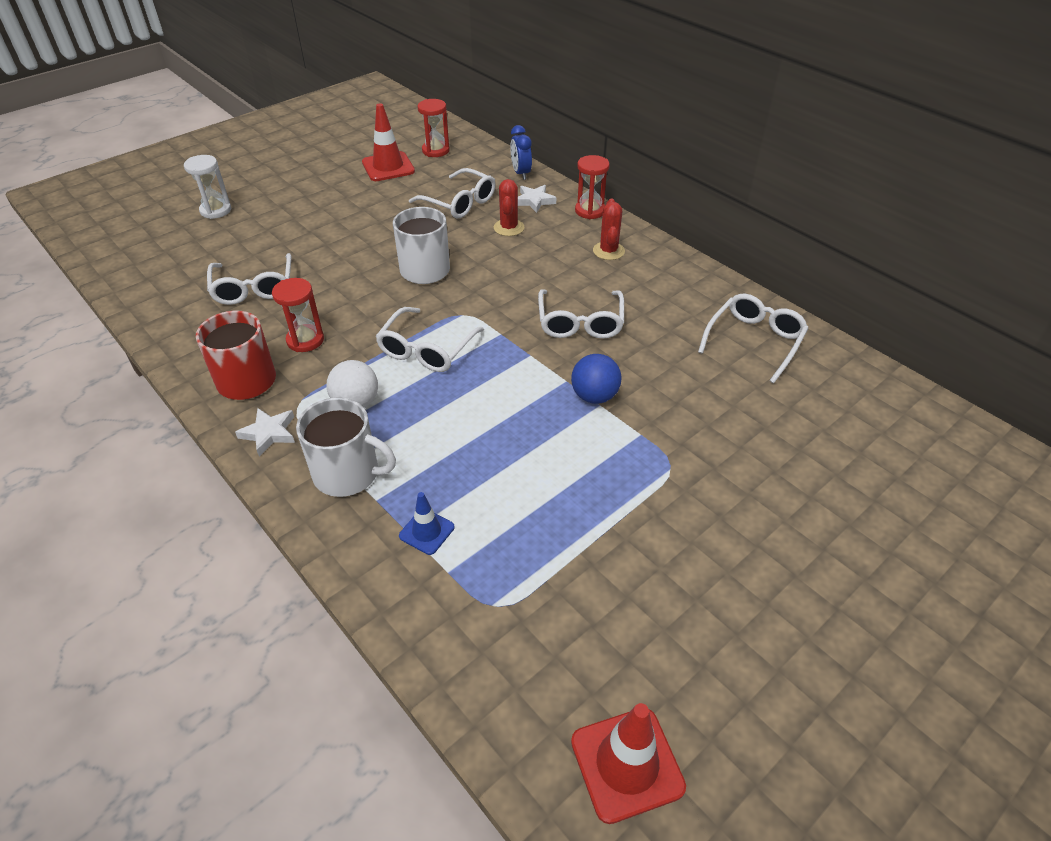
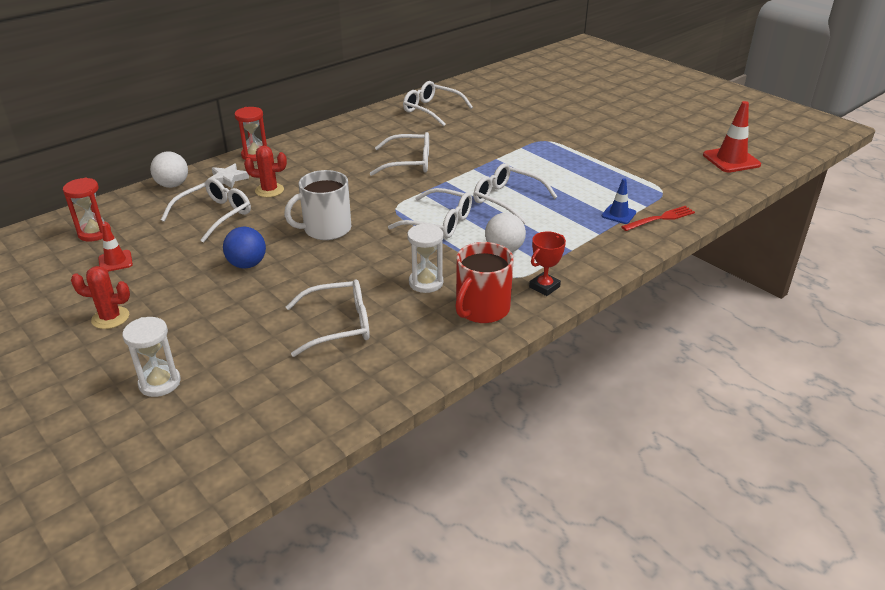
camera: 90 degrees left, 10 degrees down
white star [235,408,295,456] -> red trophy [529,231,566,296]
red hourglass [272,278,324,352] -> white hourglass [407,223,443,293]
white mug [296,397,396,497] -> none
red traffic cone [362,103,415,181] -> red traffic cone [98,224,133,272], size x0.58
blue clock [510,125,532,180] -> white ball [150,151,188,188]
blue ball [571,354,622,404] -> blue ball moved to [223,227,266,268]
red cactus [593,199,625,260] -> red cactus moved to [71,266,130,329]
none -> white glasses [473,163,557,224]
none -> red fork [621,206,695,231]

